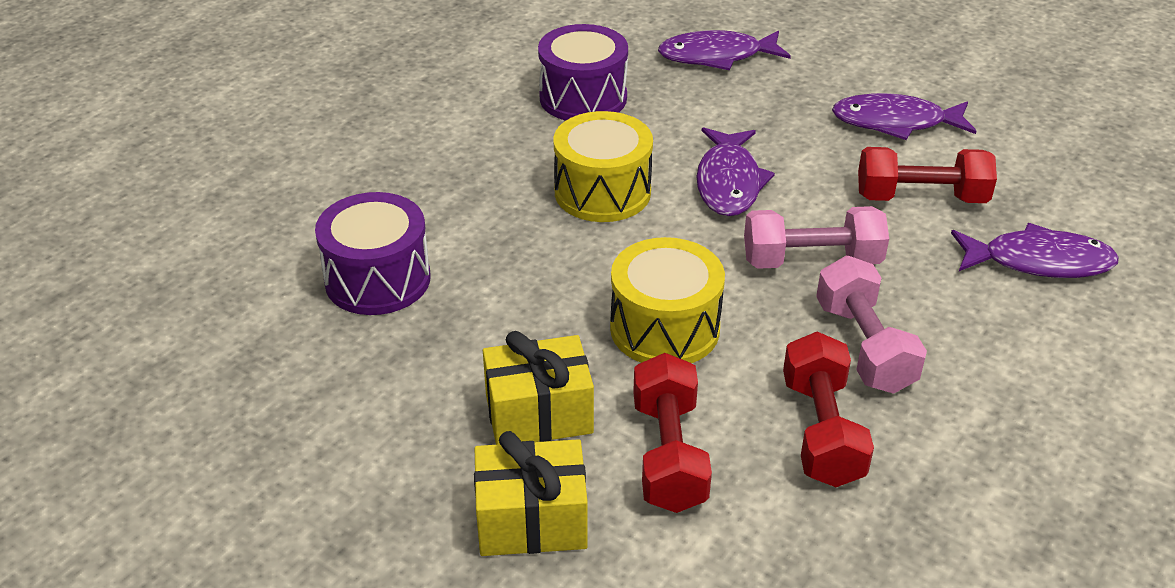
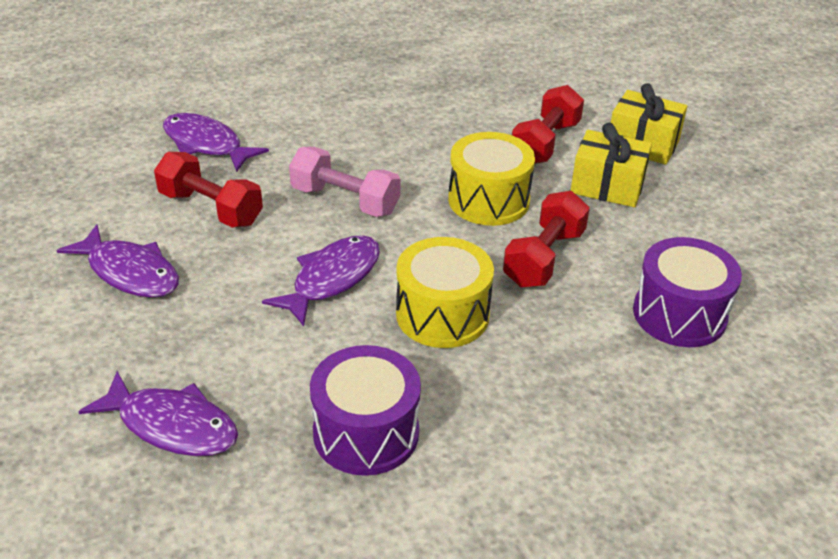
camera: 150 degrees left, 0 degrees up
red dumbbell [783,332,874,487] -> red dumbbell moved to [503,191,590,287]
pink dumbbell [816,256,927,394] -> none

